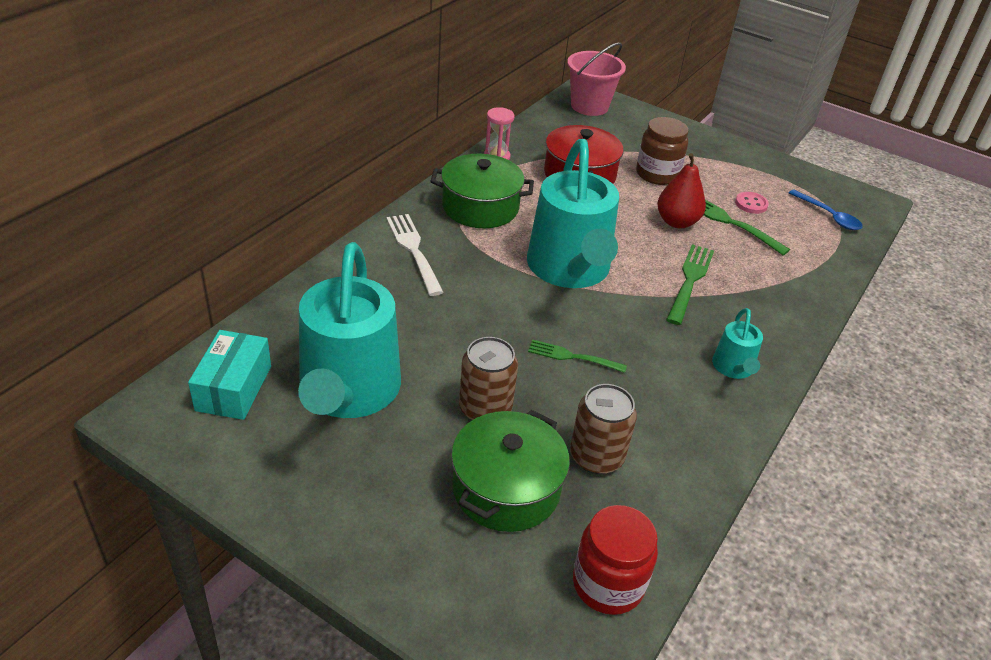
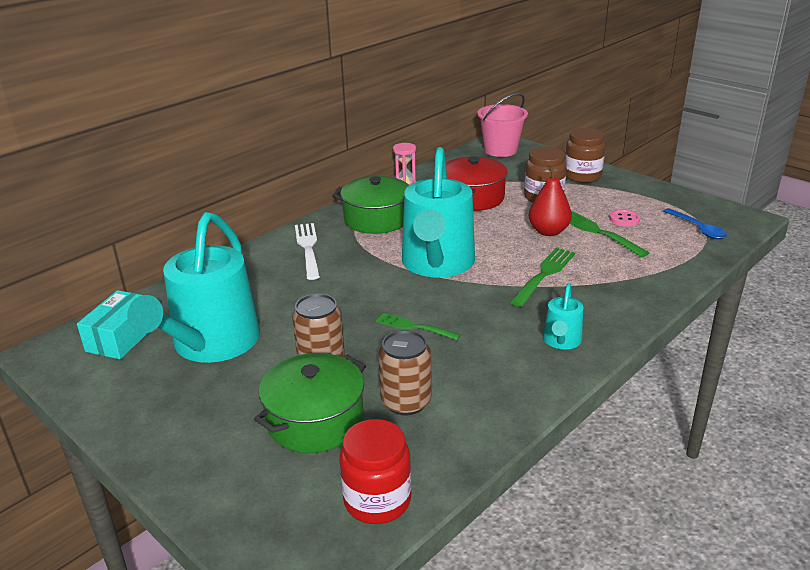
camera: 15 degrees right, 10 degrees down
none -> brown jar [565,128,605,183]

